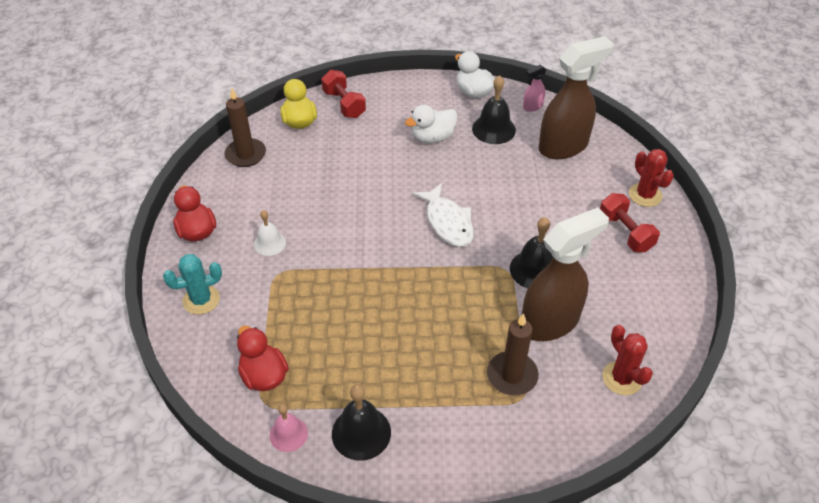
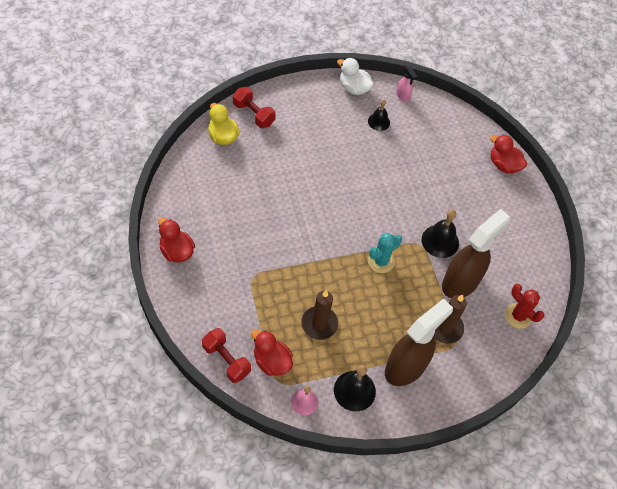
camera: 20 degrees left, 10 degrees up
turquoise cactus [163,254,222,315] -> turquoise cactus moved to [368,233,402,273]
brown candle [225,88,266,167] -> brown candle moved to [301,290,338,340]
white bell [254,210,286,256] -> none
white duck [405,105,458,143] -> none
white fish [412,183,474,247] -> none
black bell [472,75,516,144] -> black bell [368,99,390,131], size x0.65
pink spray bottle [523,65,546,112] -> pink spray bottle turned 75 degrees counterclockwise [396,66,417,102]
brown spray bottle [539,36,614,159] -> brown spray bottle moved to [385,298,453,386]
red dumbbell [600,193,660,252] -> red dumbbell moved to [202,328,251,383]
red cactus [629,149,674,207] -> red duck [490,135,527,173]

